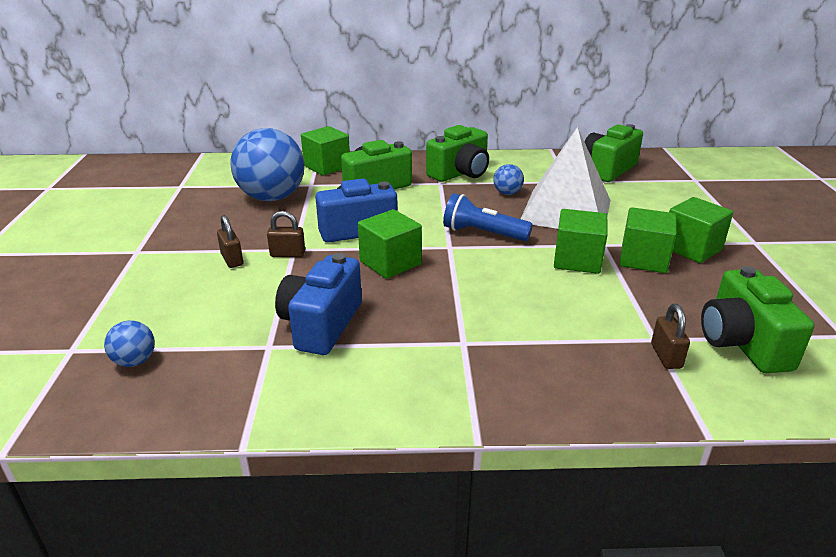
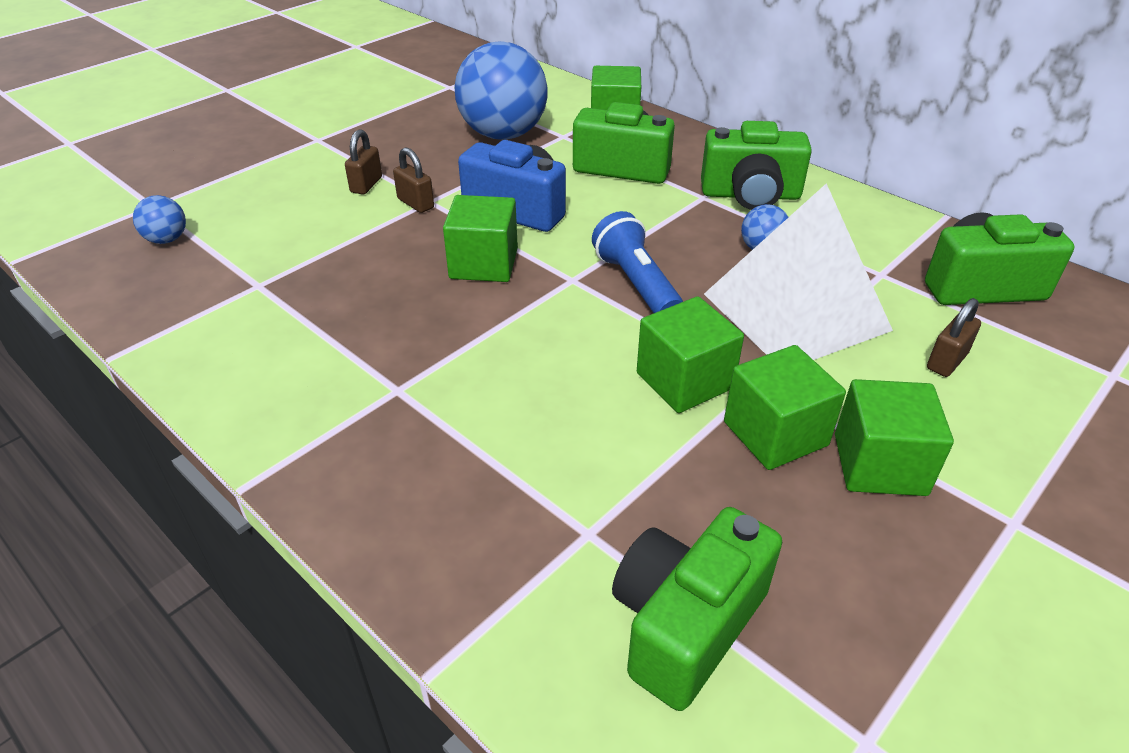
camera: 45 degrees right, 10 degrees up
blue camera [275,253,362,355] -> none
brown padlock [651,304,690,369] -> brown padlock moved to [927,298,981,377]

